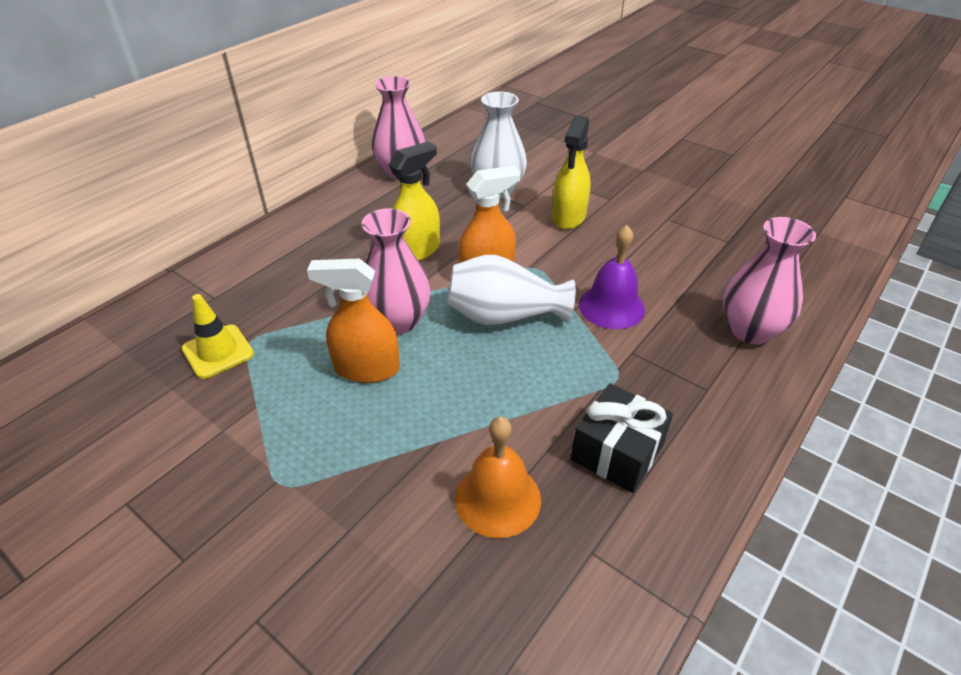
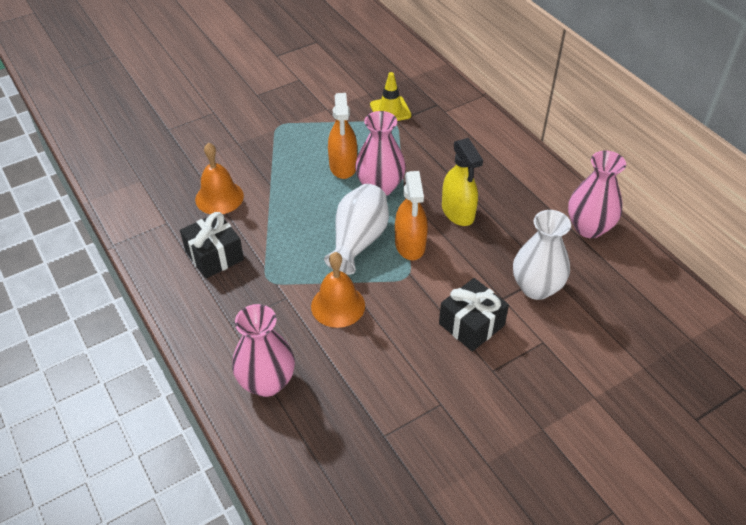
camera: 110 degrees right, 5 degrees up
orange spray bottle [307,259,400,383] -> orange spray bottle turned 150 degrees clockwise [328,93,357,179]
yellow spray bottle [552,115,591,230] -> black gift [439,278,509,351]
purple bell [579,225,645,329] -> orange bell [311,252,365,328]

